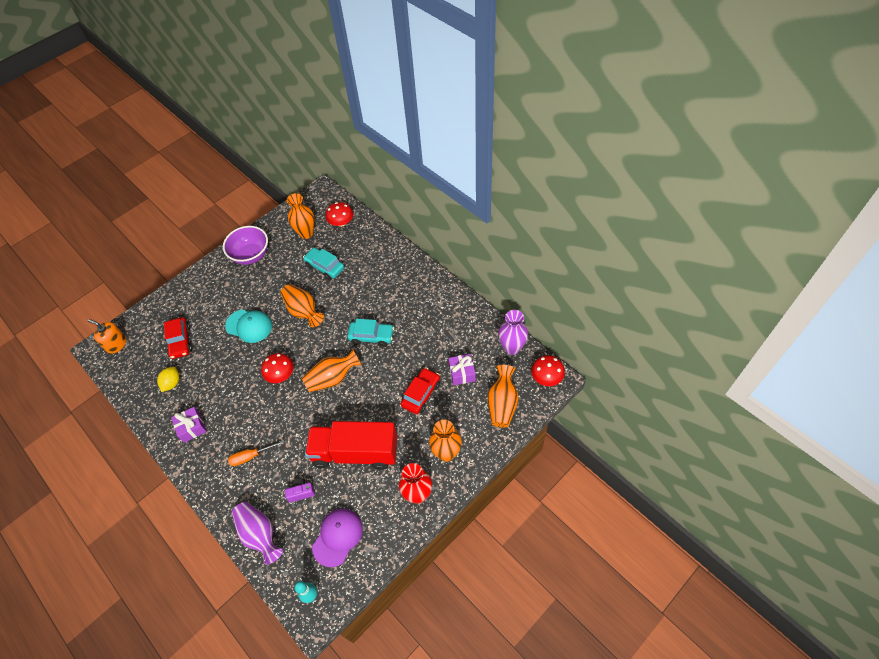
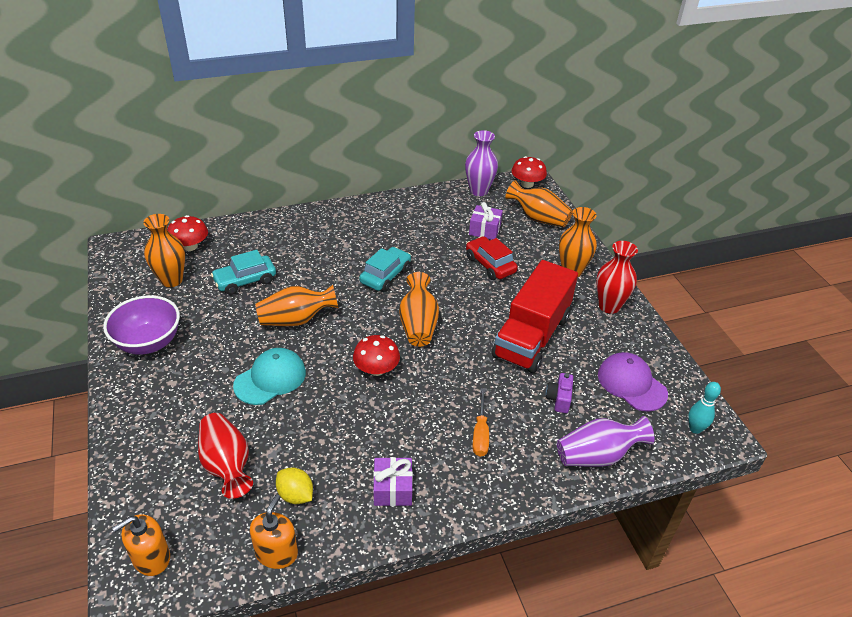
camera: 70 degrees left, 15 degrees down
red car [164,317,192,359] -> red vase [198,413,253,499]
none -> orange soap dispenser [250,494,298,569]

